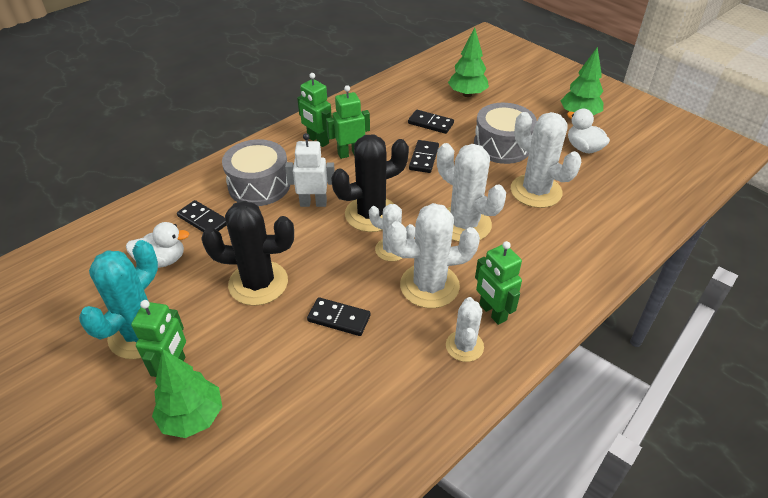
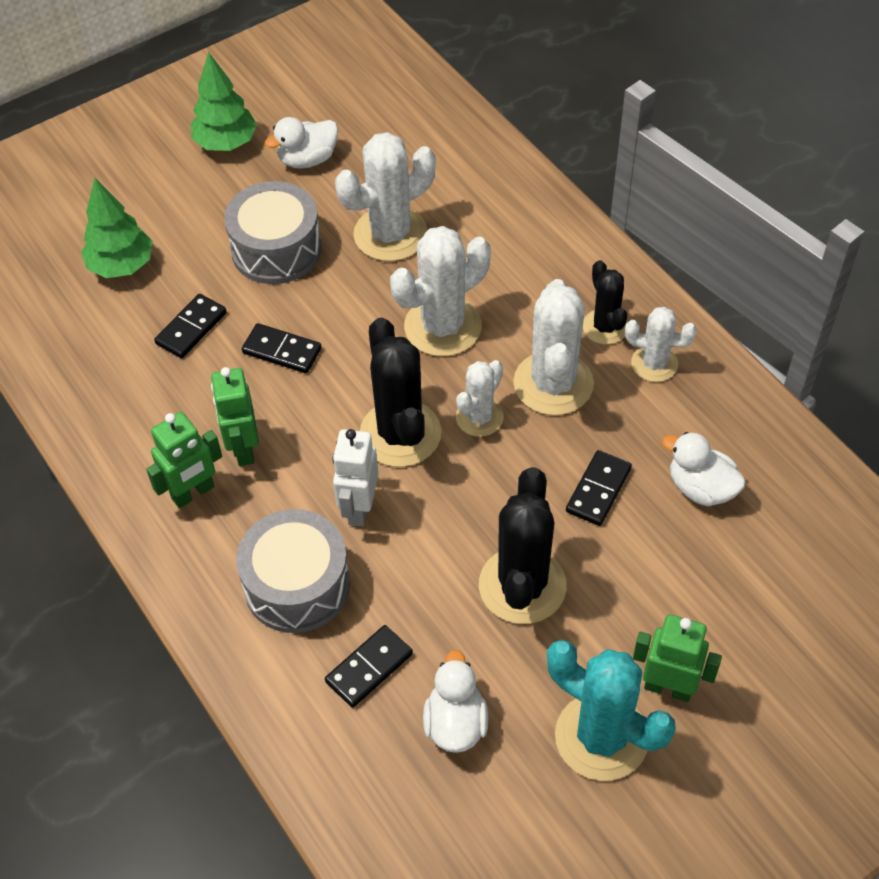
camera: 80 degrees left, 10 degrees up
green tree [152,349,222,438] -> none
green robot [475,241,522,325] -> black cactus [583,260,627,345]
none -> white duck [662,432,746,506]

